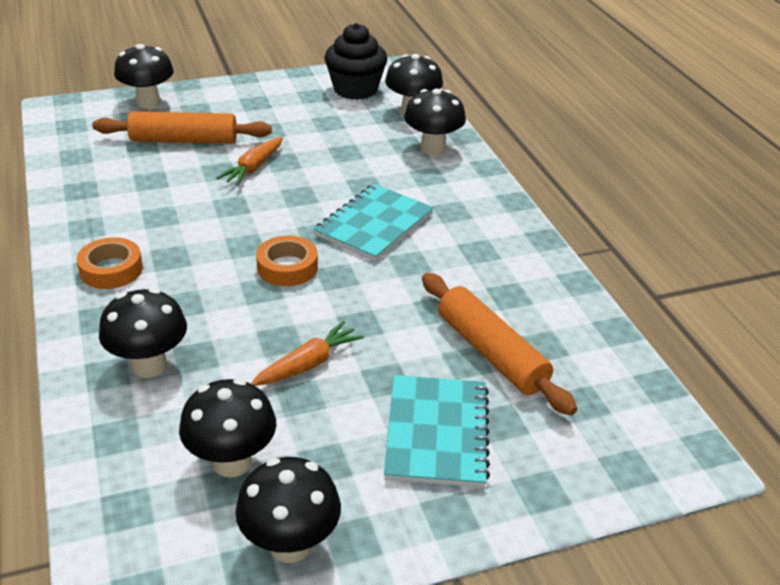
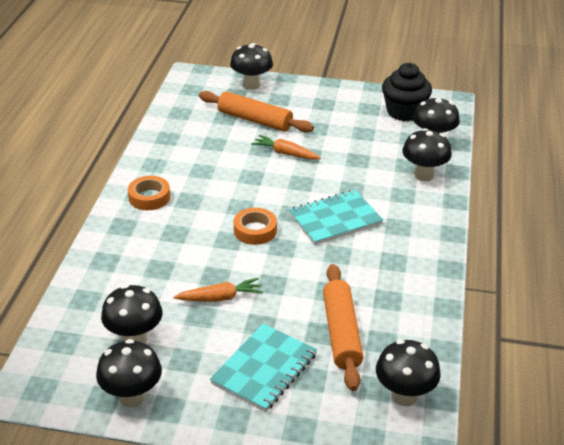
camera: 30 degrees right, 0 degrees up
black mushroom [99,288,187,378] -> black mushroom moved to [376,340,441,406]
orange carrot [217,137,283,185] -> orange carrot turned 60 degrees clockwise [251,135,321,160]

